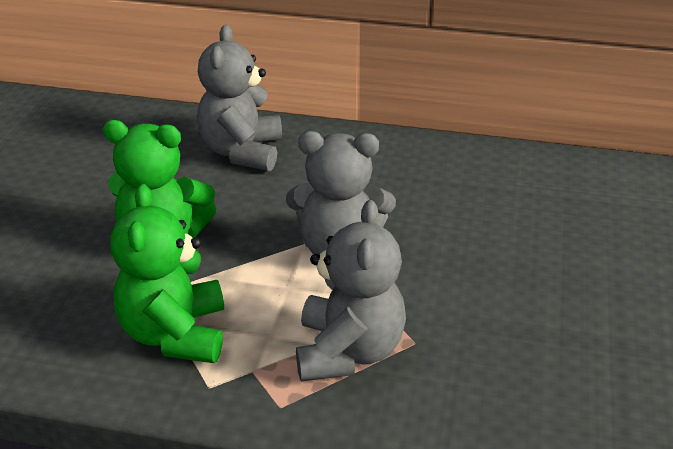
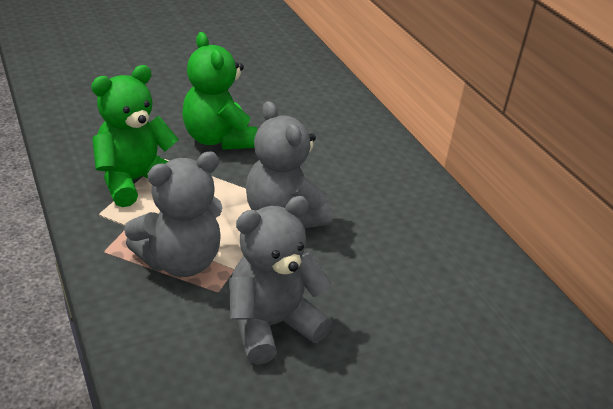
camera: 50 degrees right, 0 degrees up
grey teddy bear [197,25,282,171] -> grey teddy bear moved to [229,196,332,365]

